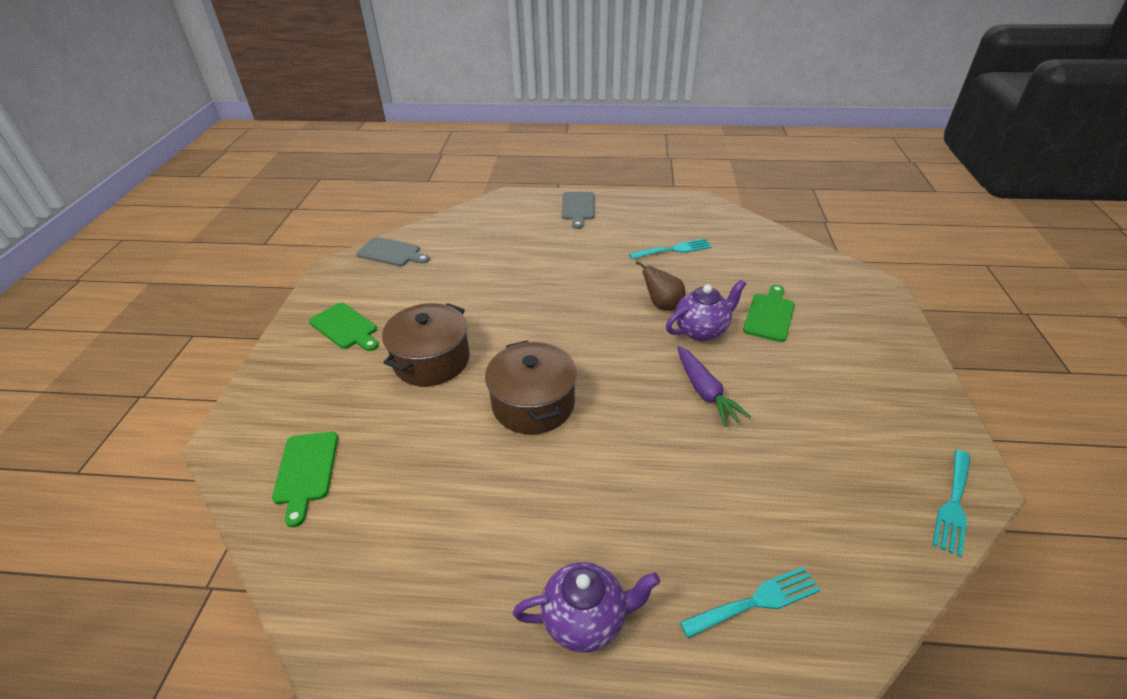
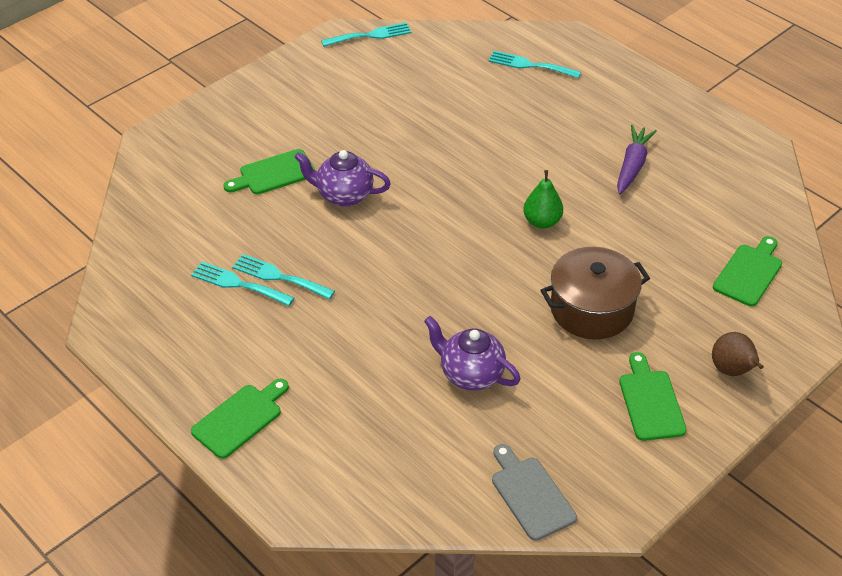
camera: 140 degrees left, 5 degrees up
brown pot [485,340,577,434] -> green pear [523,170,563,229]
purple teapot [513,562,660,653] -> purple teapot moved to [424,316,521,391]
grey cutting board [562,192,594,229] -> green cutting board [191,379,289,459]
brown pear [636,261,686,311] -> brown pear moved to [712,332,764,376]
purple carrot [677,346,751,427] -> purple carrot moved to [617,125,657,194]
none -> turquoise fork [232,254,335,299]

